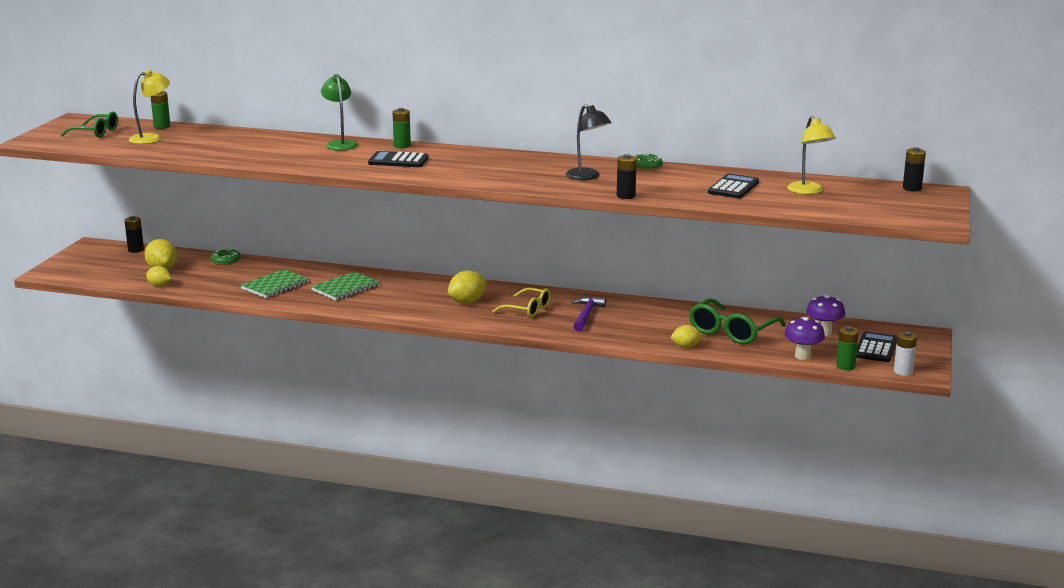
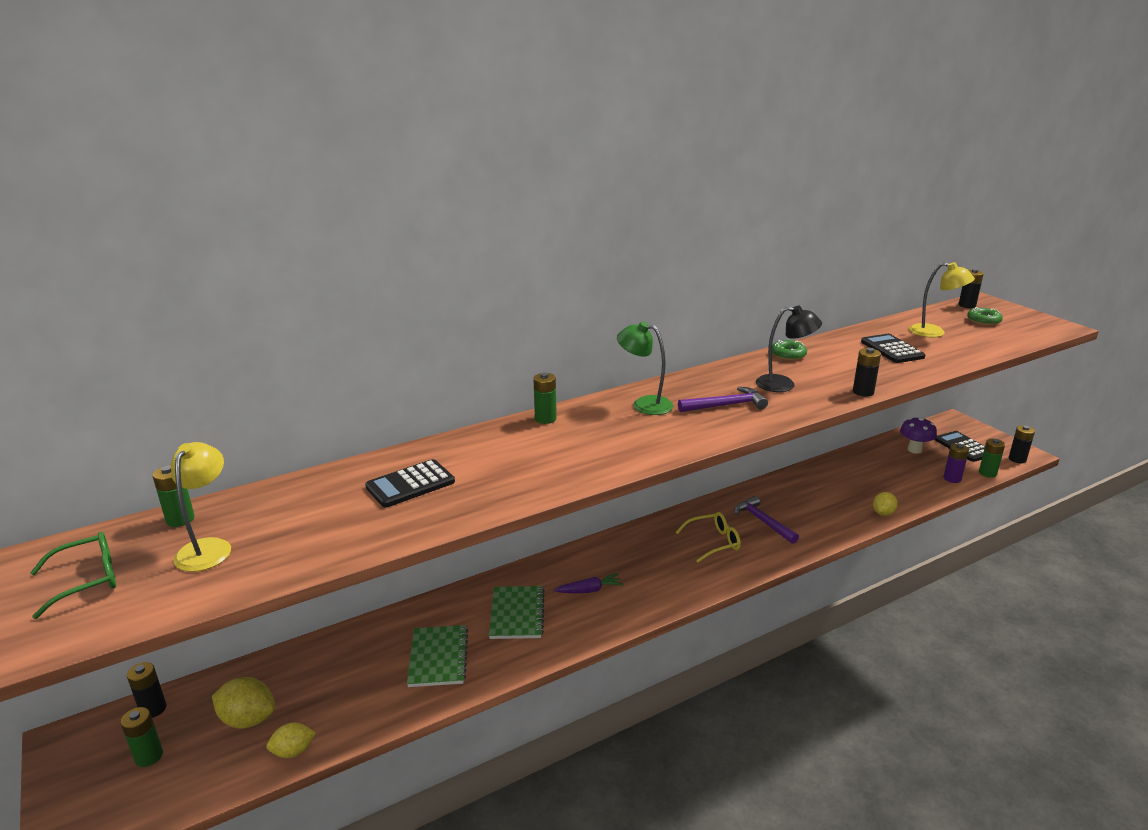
camera: 45 degrees left, 5 degrees up
green donut [210,248,241,265] -> green donut moved to [967,307,1003,325]
green lamp [321,74,358,151] -> green lamp moved to [617,321,674,415]
black calculator [368,151,429,167] -> black calculator moved to [365,459,455,508]
yellow lemon [448,270,486,304] -> none
green glasses [689,298,786,345] -> none
purple mushroom [784,317,825,360] -> purple battery [943,444,969,483]
white battery [894,331,917,376] -> black battery [1009,425,1035,463]
none -> green battery [120,707,163,767]
none -> purple carrot [554,573,624,593]
none -> purple hammer [678,387,768,412]

